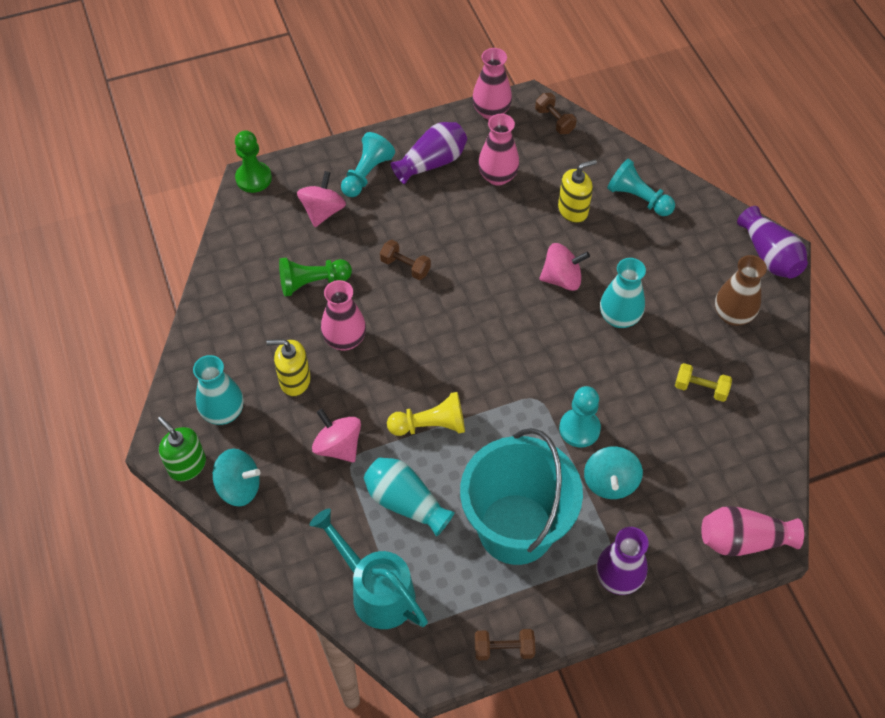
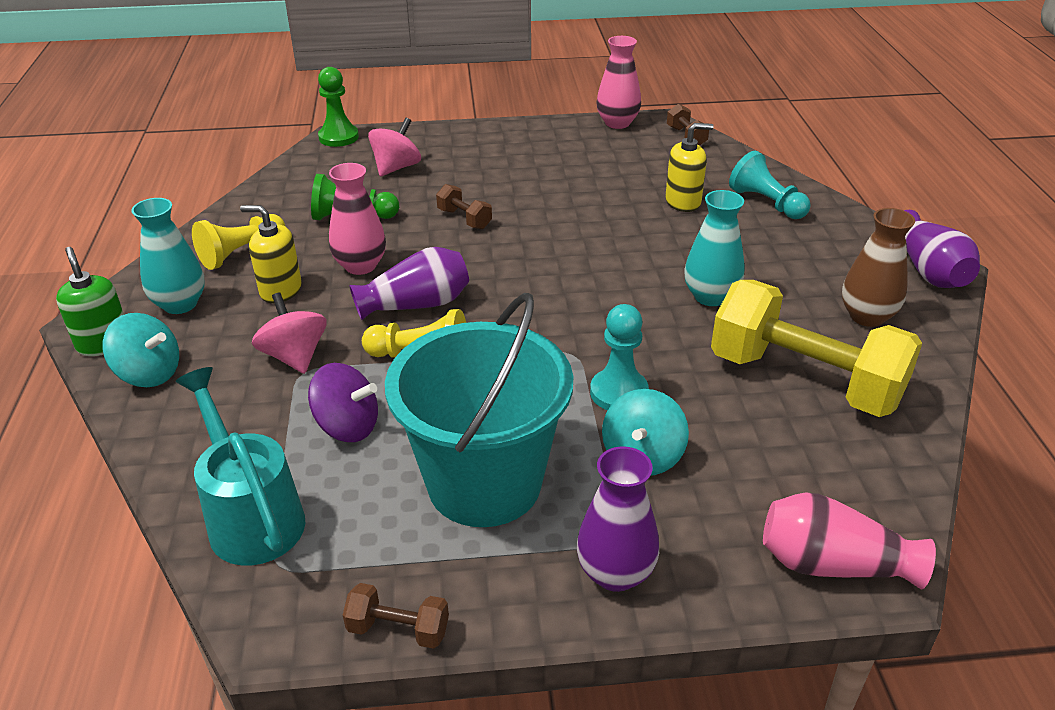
camera: 15 degrees right, 20 degrees down
turquoise pawn [341,132,395,197] -> none
turquoise vase [364,457,455,537] -> purple spinning top [308,363,378,442]
purple vase [391,122,467,184] -> purple vase moved to [349,247,469,320]
pink vase [478,114,519,186] -> none
pink spinning top [539,243,590,291] -> none
yellow dumbbell [675,363,732,402] -> yellow dumbbell [711,280,922,417], size x2.46
none -> yellow pawn [192,214,286,270]

